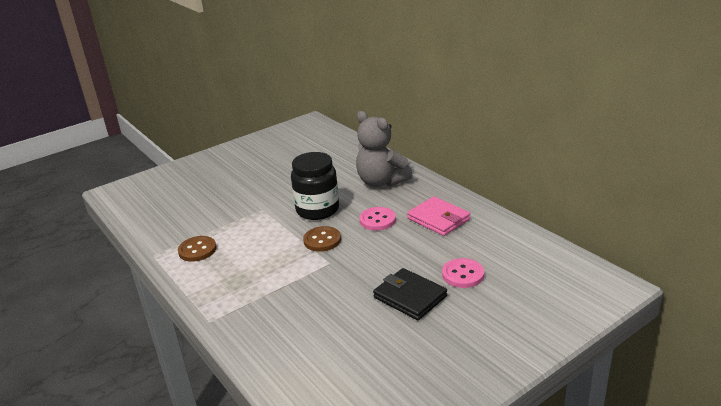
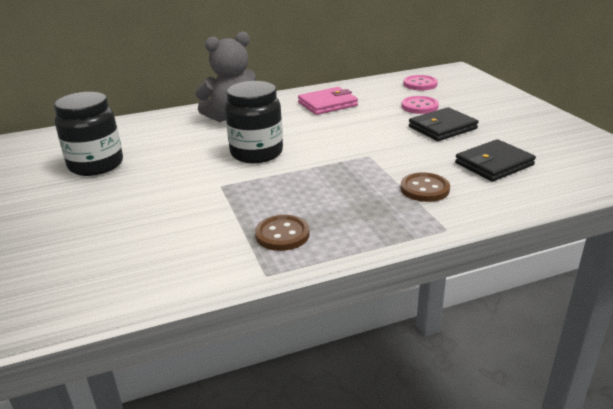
camera: 75 degrees left, 0 degrees up
brown button [303,226,341,252] -> brown button moved to [400,172,450,202]
pink button [359,207,396,231] -> pink button moved to [403,75,438,90]
none -> black jar [54,92,123,176]
none -> black wallet [455,139,536,182]

